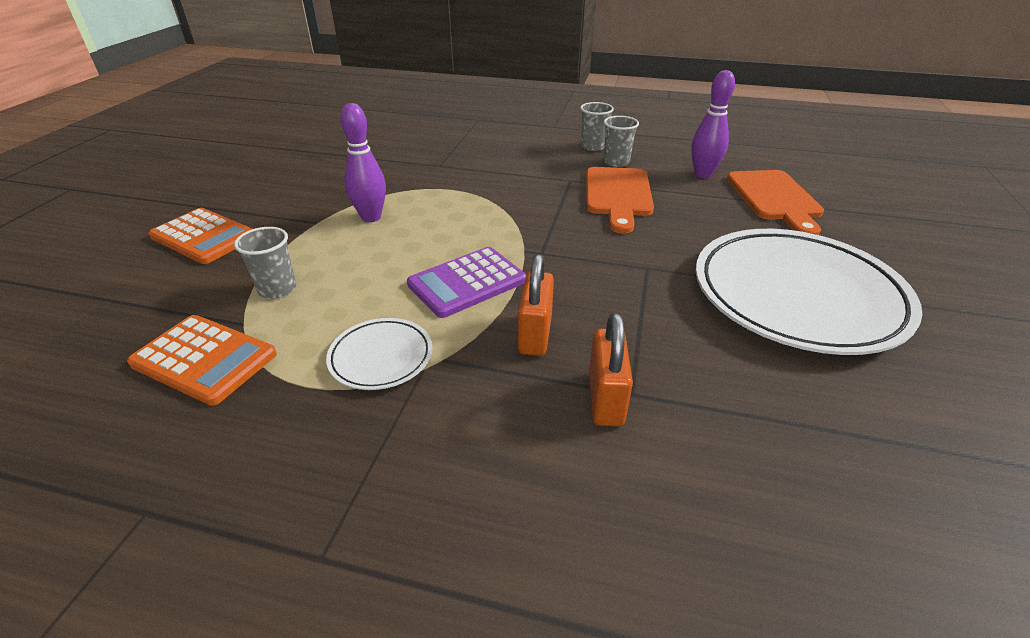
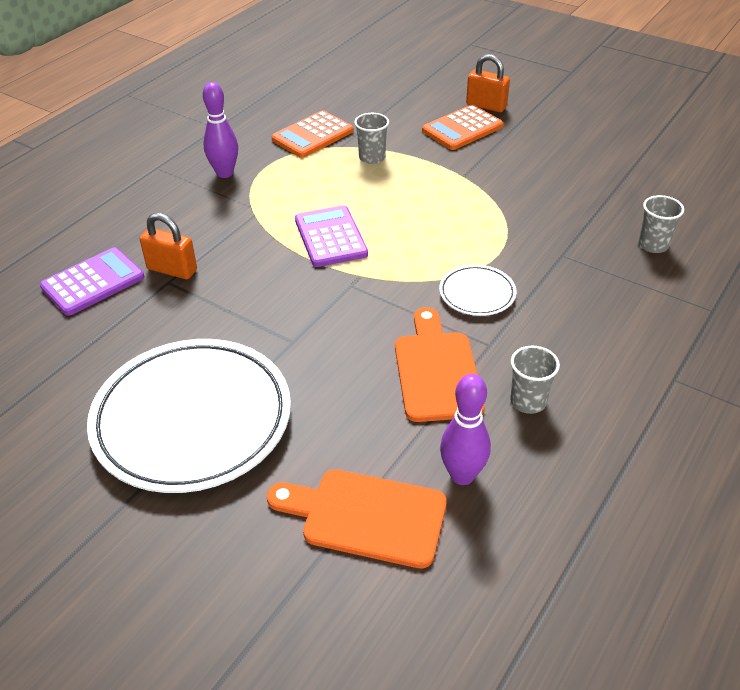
camera: 110 degrees right, 5 degrees up
white plate [326,318,432,390] -> white plate moved to [439,265,516,316]
purple bowling pin [340,103,386,222] -> purple bowling pin moved to [203,82,238,178]
orange padlock [518,254,554,356] -> orange padlock moved to [466,54,510,112]
grey cup [580,102,614,151] -> grey cup moved to [638,195,684,253]
orange cutting board [586,167,654,234] -> orange cutting board turned 60 degrees clockwise [395,307,485,422]
none -> purple calculator [40,247,145,316]

